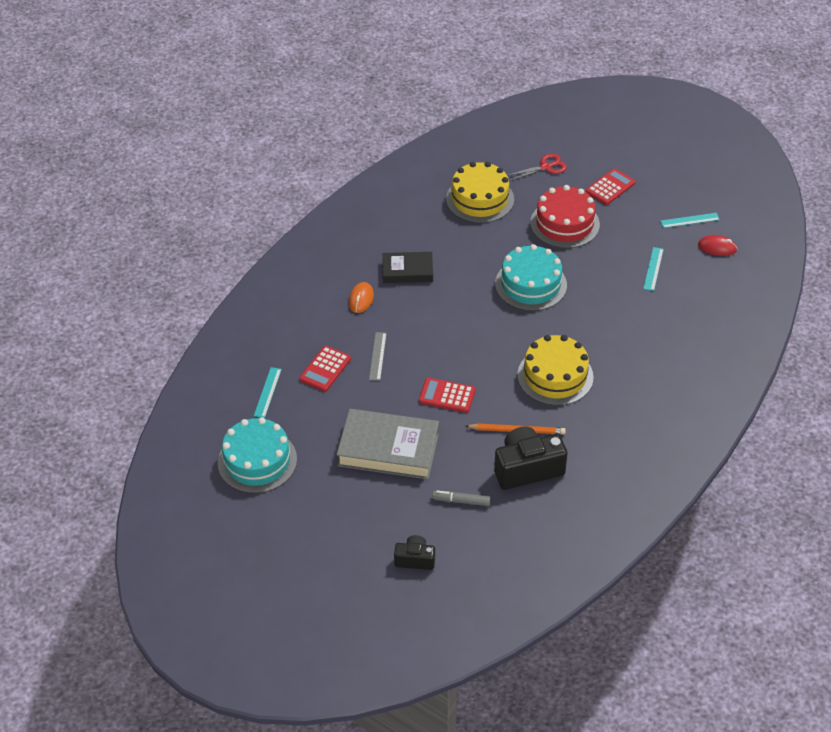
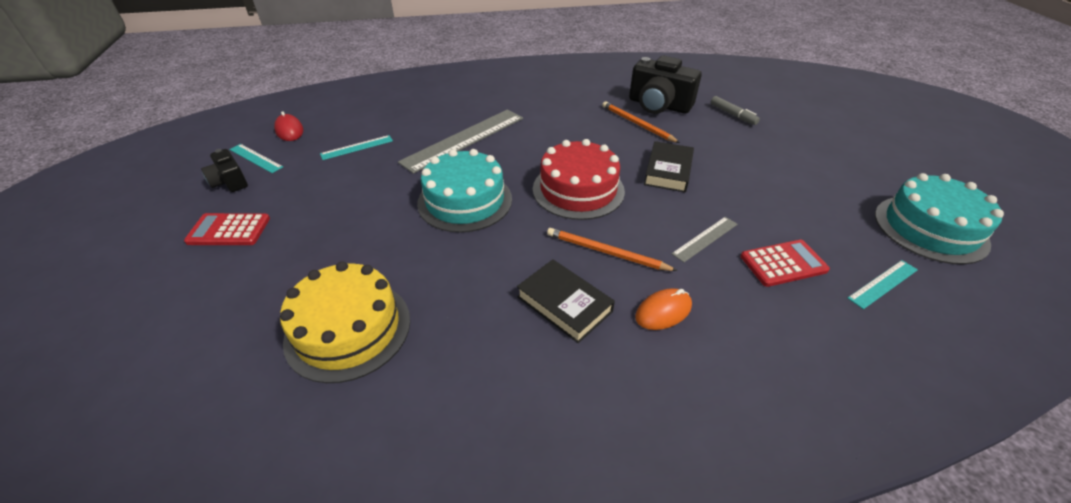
camera: 135 degrees left, 5 degrees down
grey book [337,409,439,479] -> none
black camera [394,535,435,570] -> black camera moved to [201,149,248,192]
red calculator [419,378,476,413] -> black book [644,141,694,192]
red scissors [507,154,567,181] -> none
yellow cake [517,335,594,406] -> none
red cake [530,185,600,248] -> red cake moved to [533,139,625,220]
none -> grey ruler [398,110,523,174]
none -> orange pencil [547,228,678,271]

